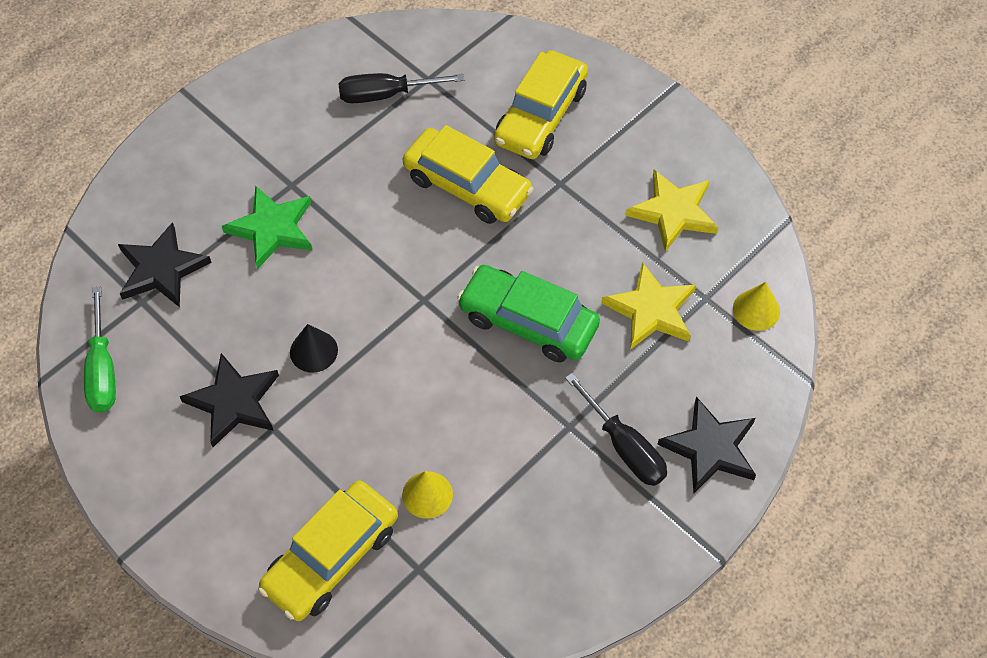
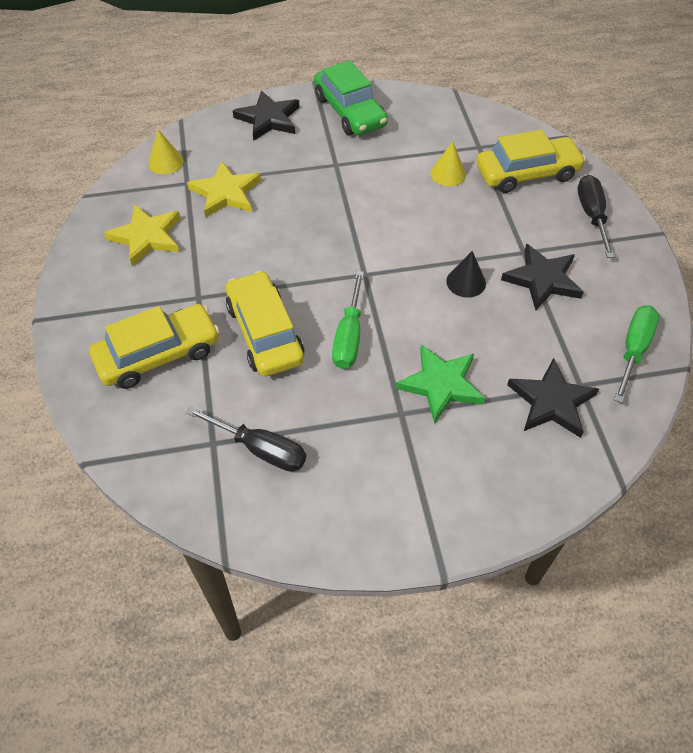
camera: 145 degrees left, 5 degrees down
green car [457,265,600,363] -> green car moved to [314,61,388,135]
black screwdriver [565,373,667,486] -> black screwdriver moved to [578,175,615,258]
none -> green screwdriver [332,271,364,369]

